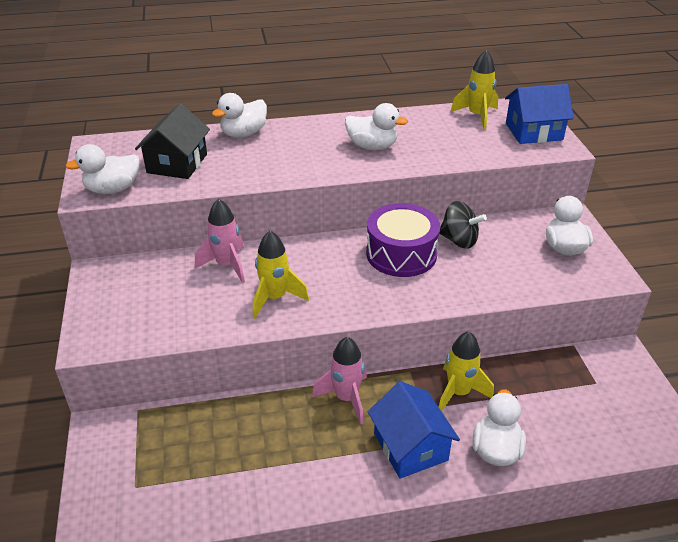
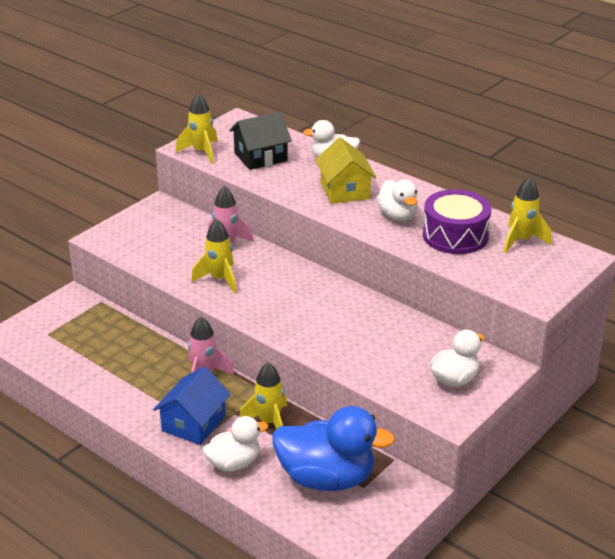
camera: 50 degrees right, 5 degrees down
white duck [65,144,139,194] -> yellow rocket [176,93,218,164]
purple drum [366,203,440,277] -> purple drum moved to [423,189,491,254]
black spinning top [440,201,487,249] -> none
blue house [505,84,574,144] -> none
none -> blue duck [272,406,395,491]
none -> yellow house [315,137,377,204]

